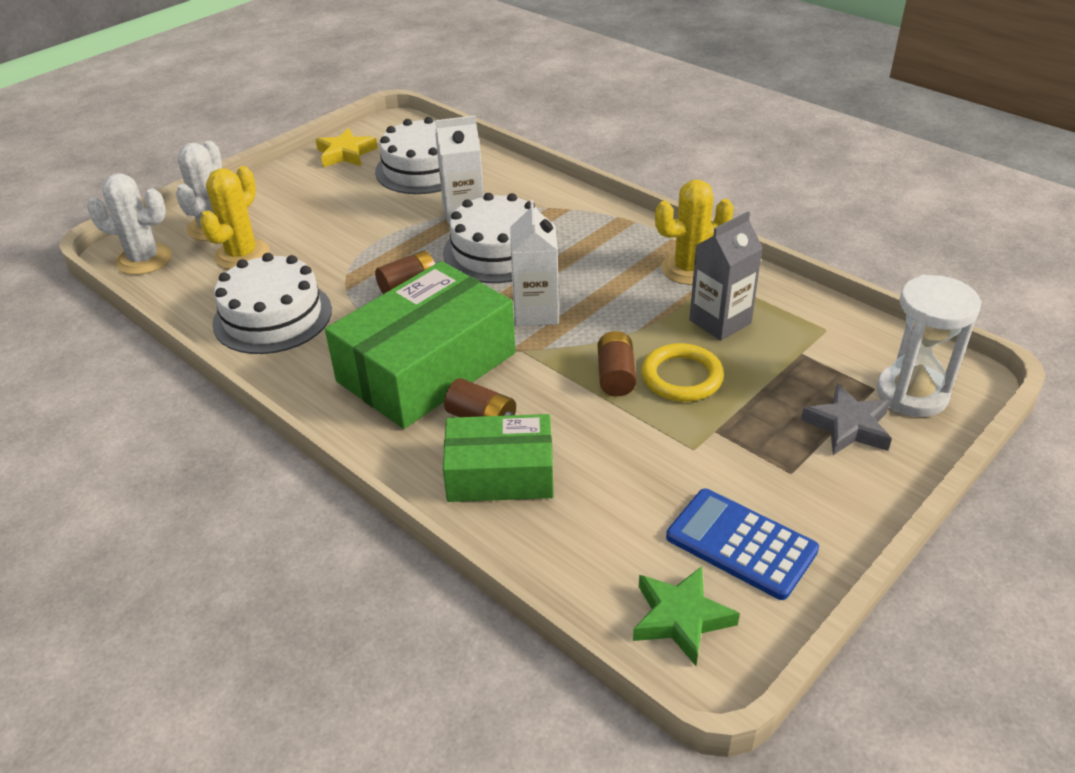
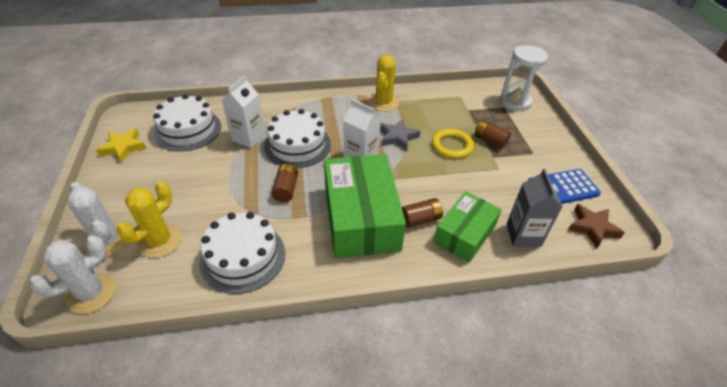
camera: 55 degrees left, 5 degrees up
yellow cactus [200,166,270,269] -> yellow cactus turned 60 degrees clockwise [117,182,181,258]
brown battery [598,331,636,396] -> brown battery moved to [475,120,511,149]
green star [633,566,740,666] -> brown star [568,204,625,249]
grey carton [689,211,763,341] -> grey carton moved to [506,169,562,247]
grey star [801,384,892,455] -> grey star moved to [380,119,421,151]

